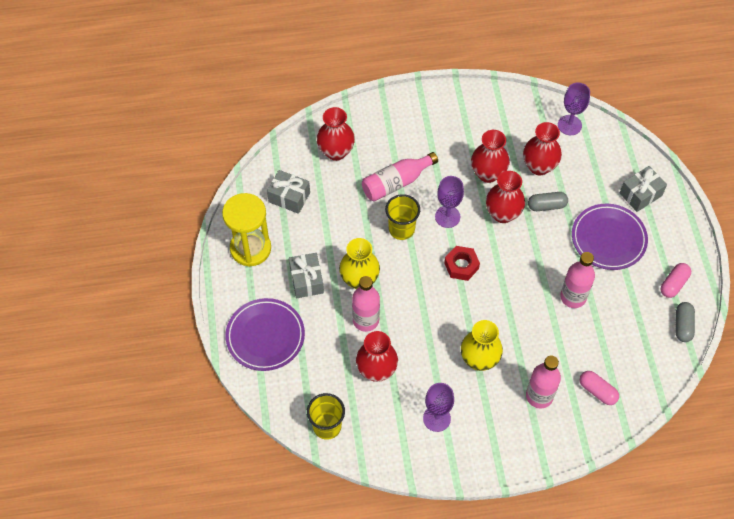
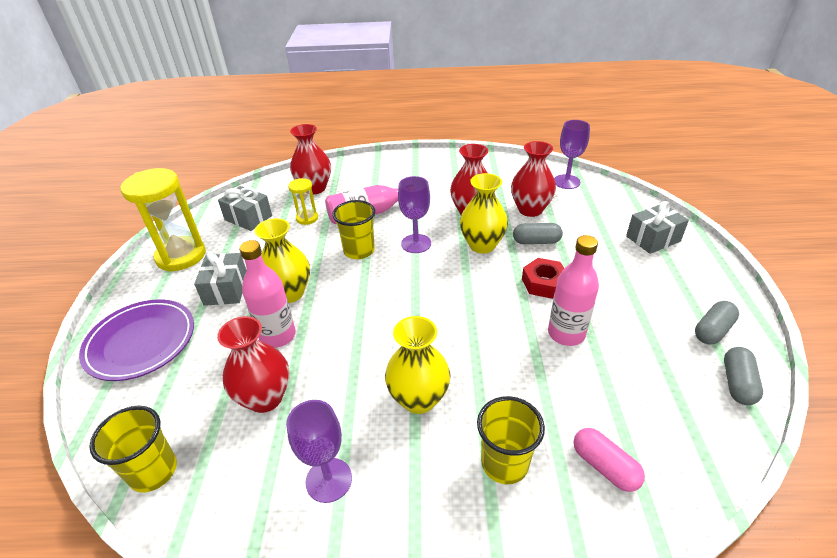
camera: 10 degrees right, 20 degrees down
red nut [444,246,480,281] -> red nut moved to [522,258,564,299]
red vase [486,171,525,223] -> yellow vase [460,173,508,254]
pink bottle [526,356,561,409] -> yellow cup [477,396,545,484]
purple plate [572,204,648,270] -> none
pink capsule [661,263,691,298] -> grey capsule [695,301,739,345]
none -> yellow hourglass [288,178,318,225]

